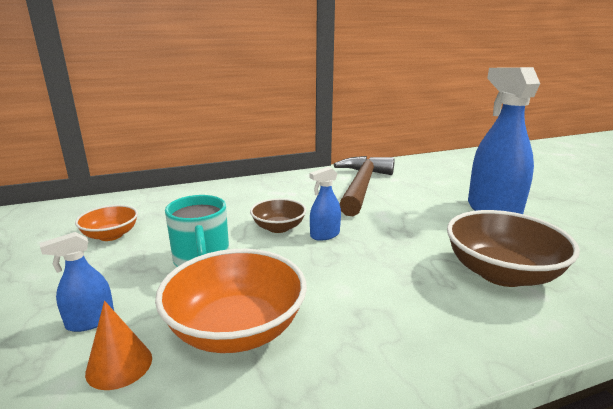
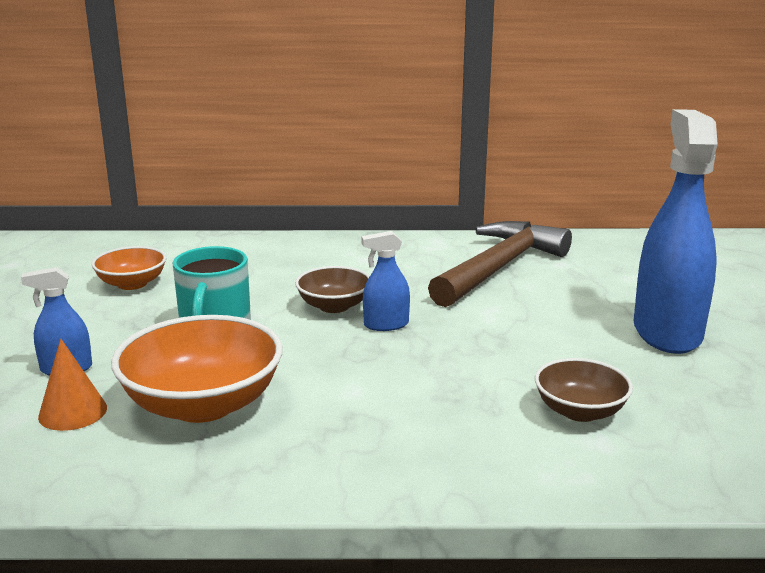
camera: 20 degrees right, 0 degrees up
brown bowl [447,210,580,287] -> brown bowl [535,358,633,422], size x0.57

